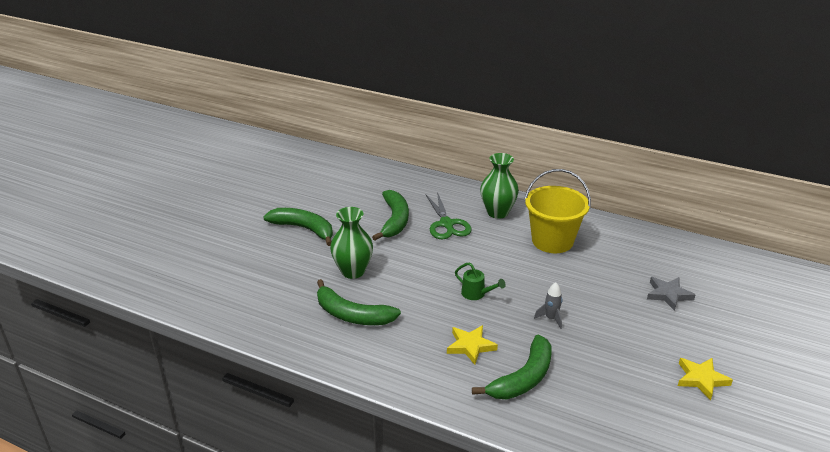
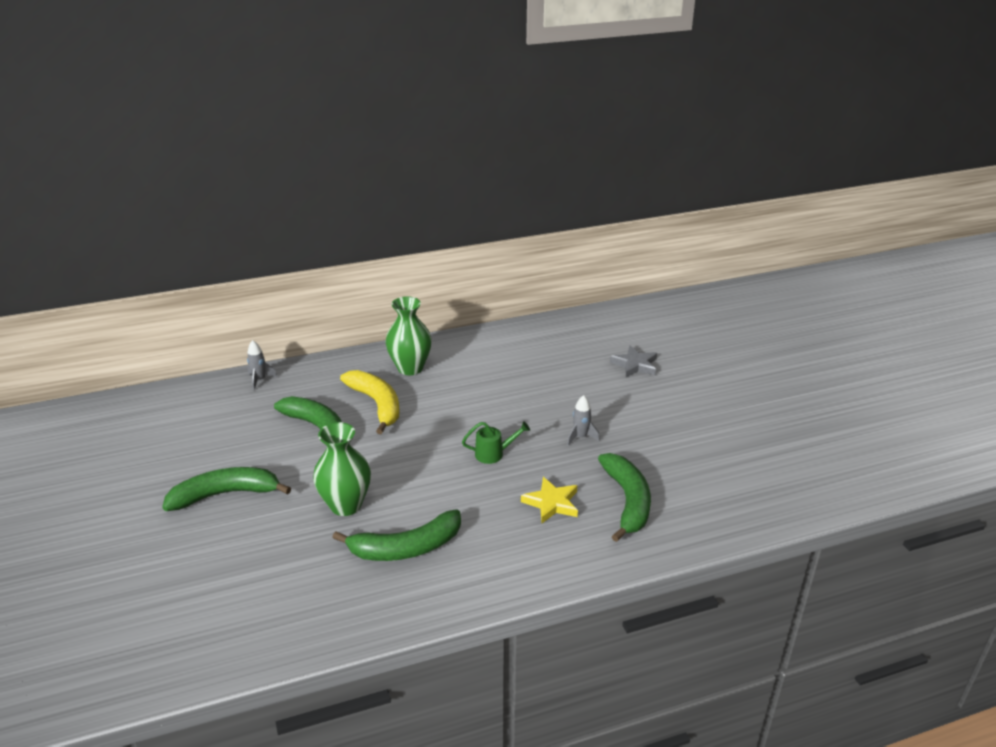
camera: 45 degrees left, 0 degrees up
green scissors [425,192,472,240] -> yellow banana [340,370,399,434]
yellow bucket [524,169,591,253] -> none
yellow star [678,358,733,400] -> none
none -> grey rocket [247,340,277,390]

